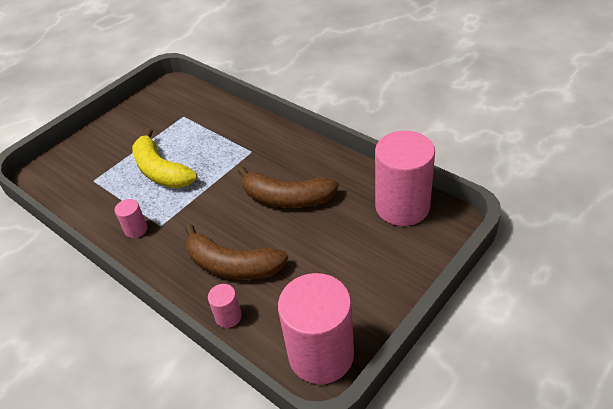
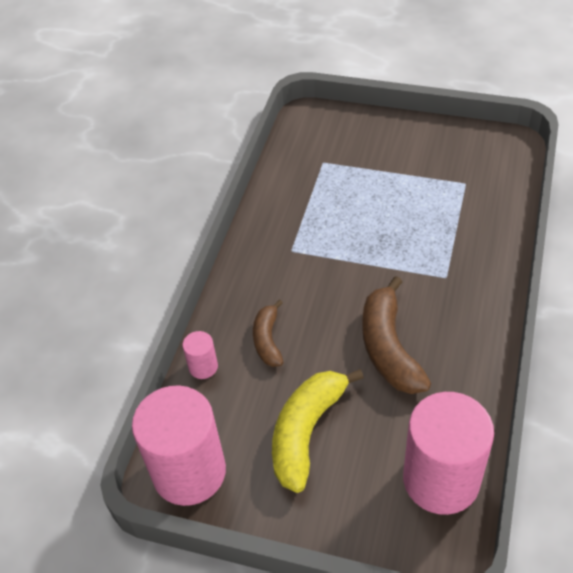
camera: 65 degrees right, 5 degrees up
pink cylinder [115,199,148,238] -> none
yellow banana [132,129,197,188] -> yellow banana moved to [272,369,364,493]
brown banana [185,224,288,280] -> brown banana [253,300,283,367], size x0.58

